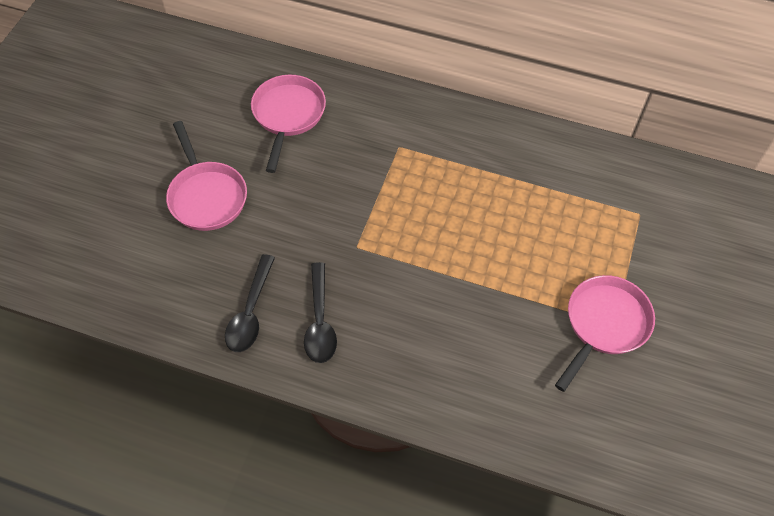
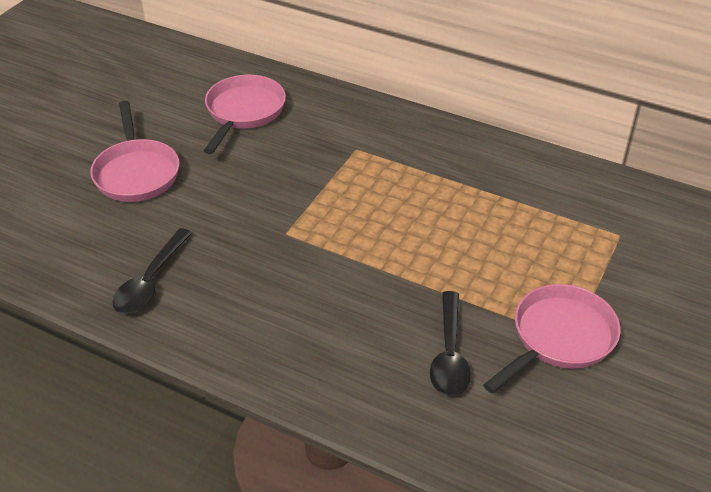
camera: 10 degrees right, 15 degrees down
black spoon [304,262,337,363] -> black spoon moved to [430,291,471,396]

